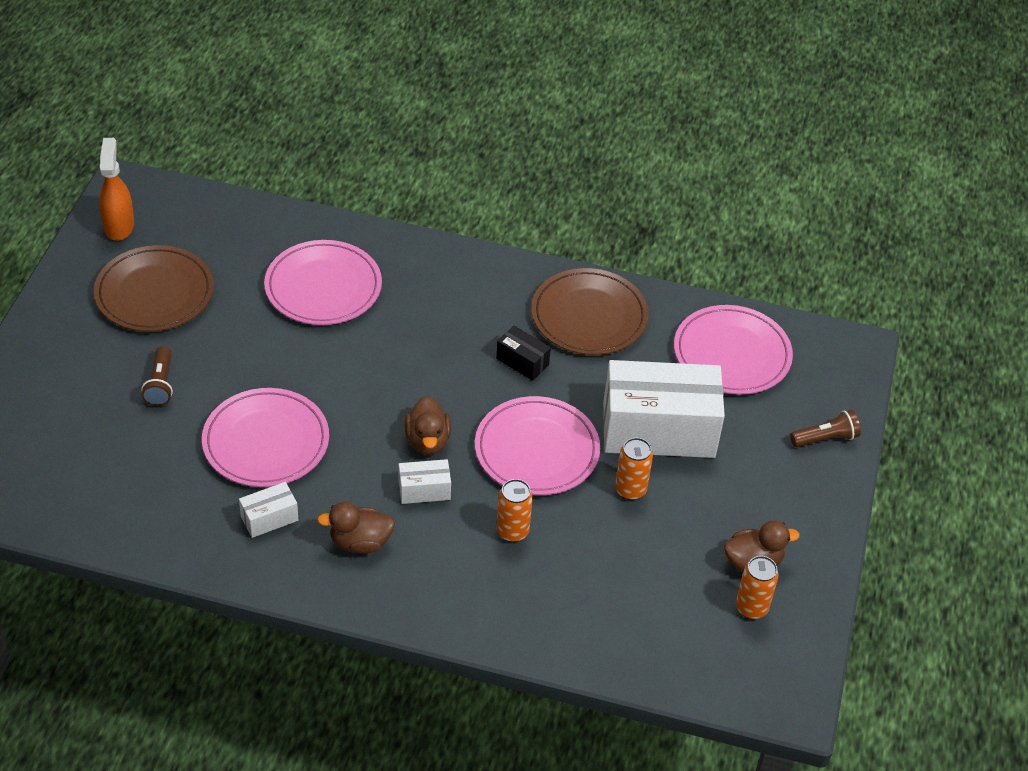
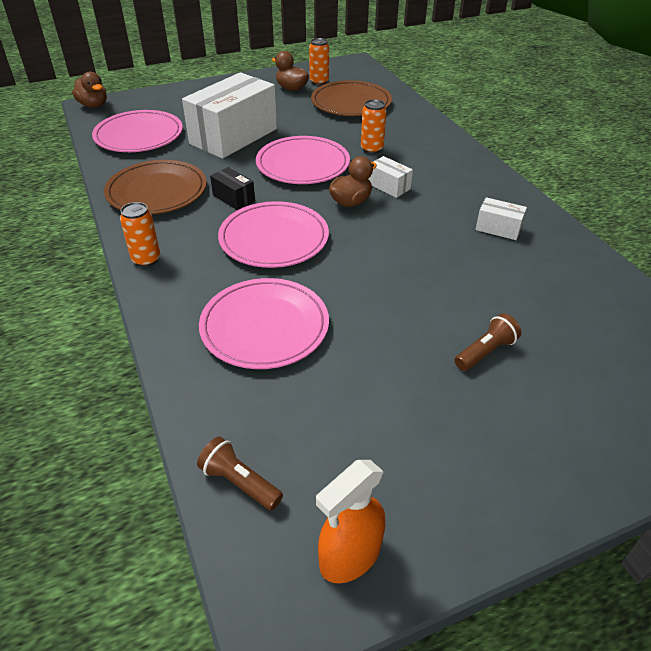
camera: 125 degrees left, 5 degrees down
brown plate [94,245,214,332] -> brown plate moved to [311,80,392,116]
pink plate [202,388,329,487] -> pink plate moved to [218,201,329,268]
brown duck [317,502,395,554] -> brown duck moved to [72,71,107,108]
black box [496,325,551,381] -> black box turned 45 degrees counterclockwise [210,167,255,210]
white box [603,360,725,458] -> white box turned 75 degrees clockwise [182,72,277,159]
orange can [615,438,653,500] -> orange can moved to [120,202,160,267]
brown flashlight [790,410,861,447] -> brown flashlight moved to [197,436,283,511]

